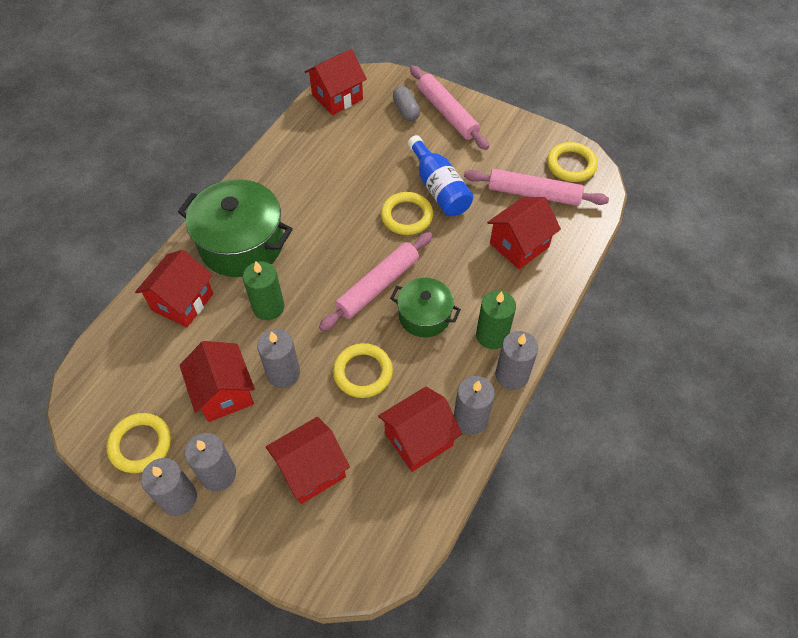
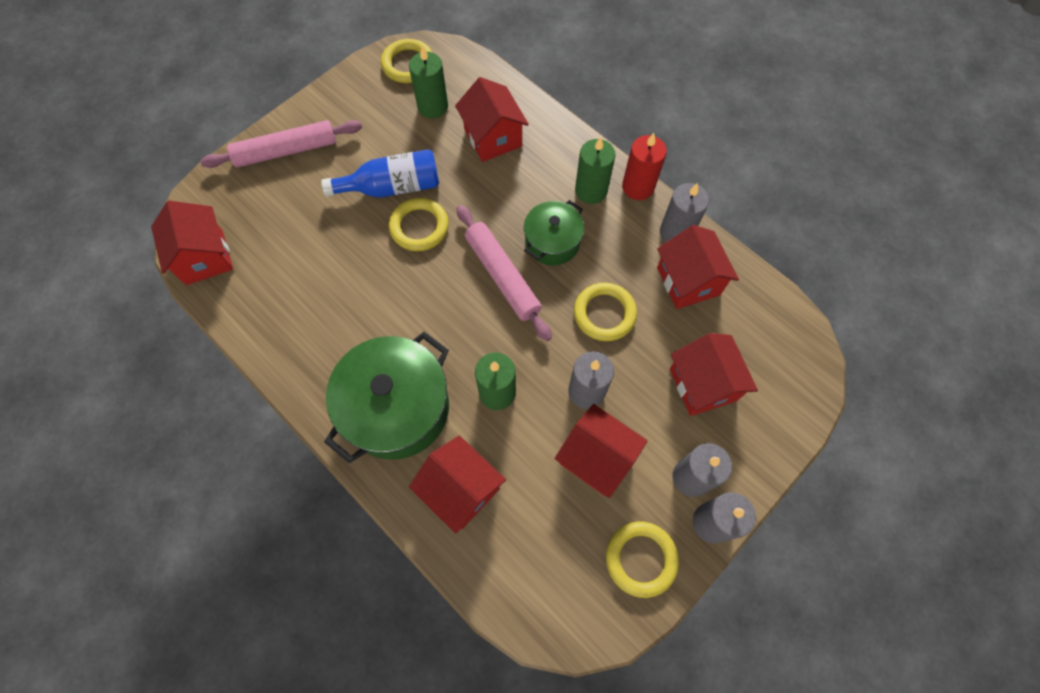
camera: 75 degrees left, 10 degrees up
red house [179,341,255,422] -> red house turned 45 degrees clockwise [555,404,648,498]
grey capsule [393,86,420,121] -> none
pink rolling pin [464,169,609,206] -> green candle [409,46,448,119]
grey candle [495,331,538,390] -> red candle [622,133,667,200]

